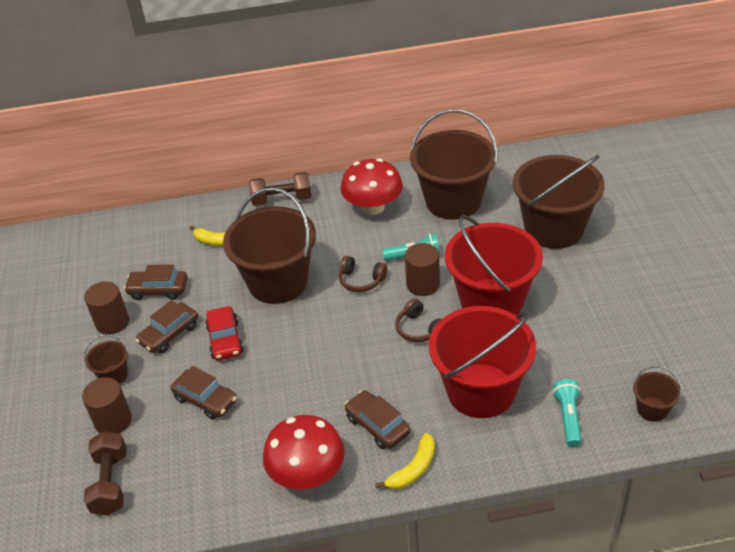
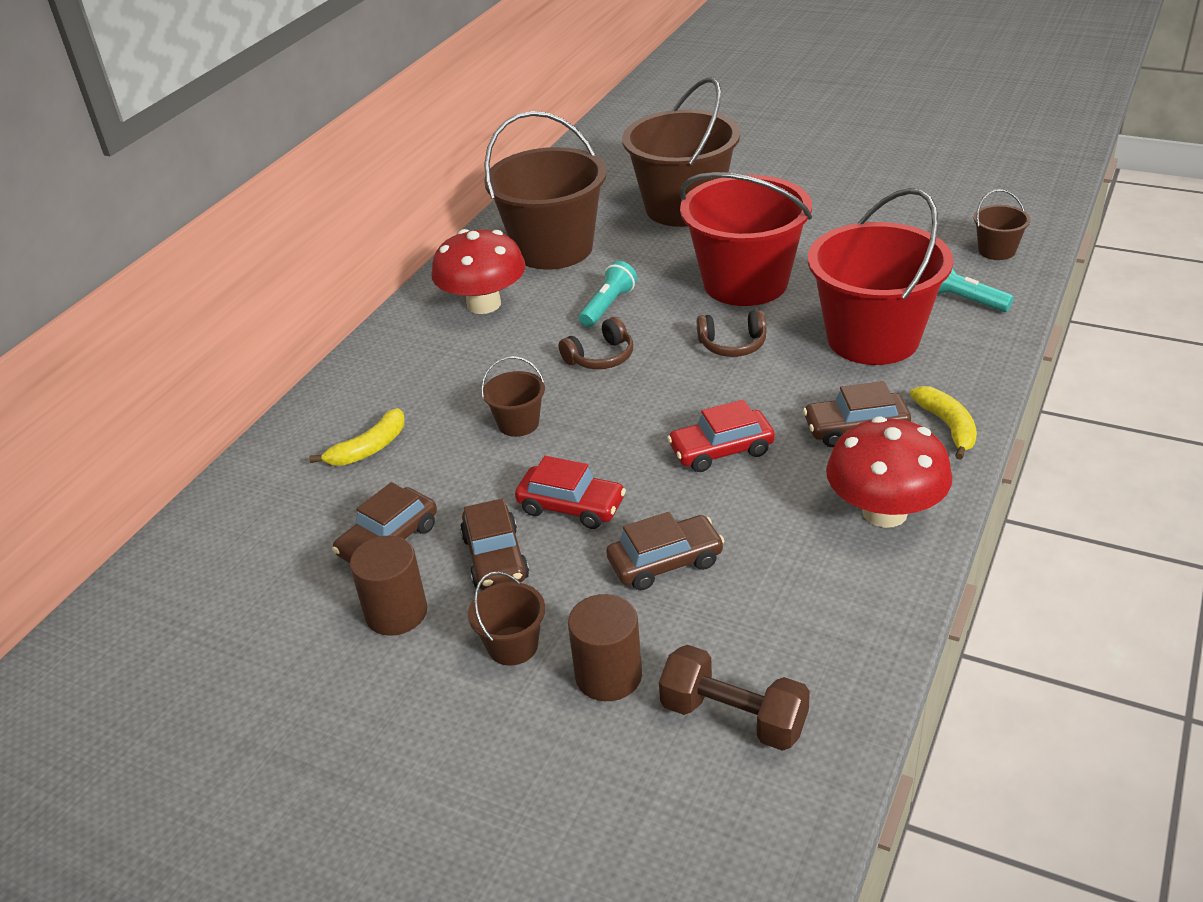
camera: 55 degrees left, 5 degrees down
brown bucket [223,187,316,304] -> brown bucket [481,356,545,437], size x0.43
brown dumbbell [249,172,311,206] -> none
brown cylinder [405,243,440,296] -> none
none -> red car [667,400,775,472]

